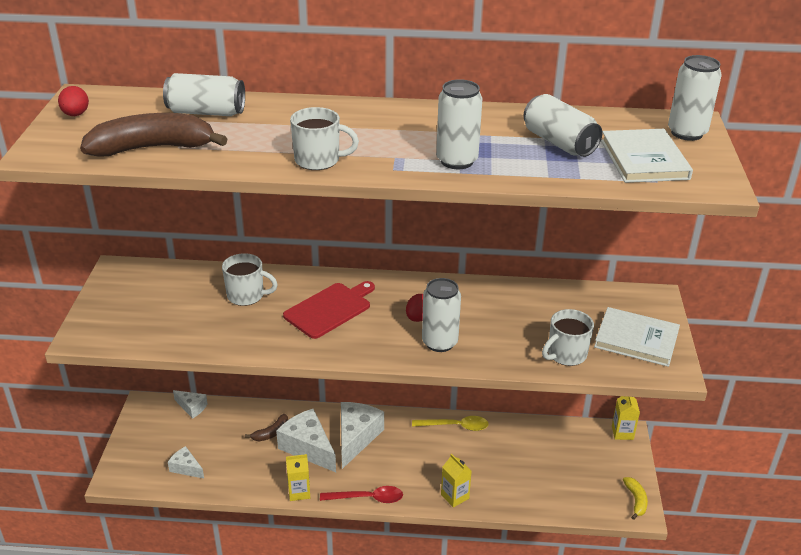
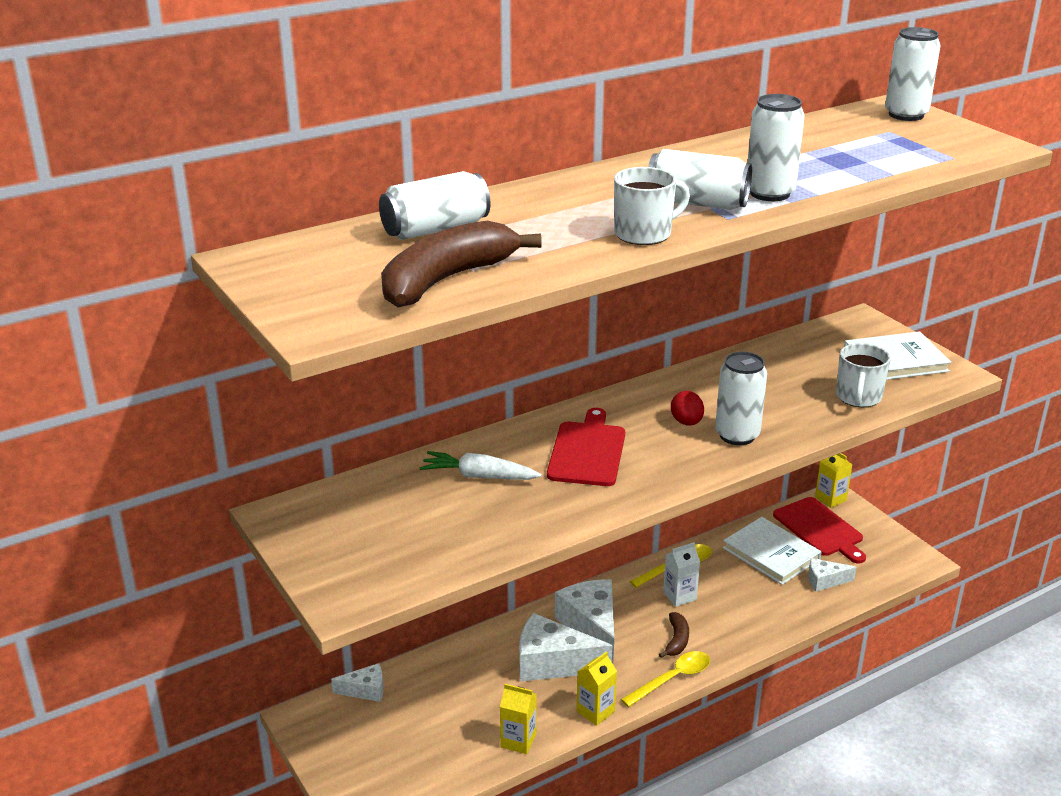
camera: 35 degrees left, 5 degrees down
red egg [58,86,89,116] -> none
white cheese [168,446,204,478] -> white cheese moved to [808,558,856,592]
white mug [222,253,278,306] -> white carrot [419,451,542,480]
brown banana [245,414,288,441] -> brown banana moved to [659,612,689,658]
red spoon [320,486,403,503] -> yellow spoon [621,651,710,707]
yellow carton [441,454,472,508] -> yellow carton moved to [500,684,536,754]
white can [524,94,602,157] -> white can moved to [648,149,752,210]
white book [601,129,693,183] -> white book moved to [723,517,822,585]
yellow banana [623,477,648,520] -> none
none -> white carton [663,542,700,607]
none -> red cutting board [773,497,866,563]

